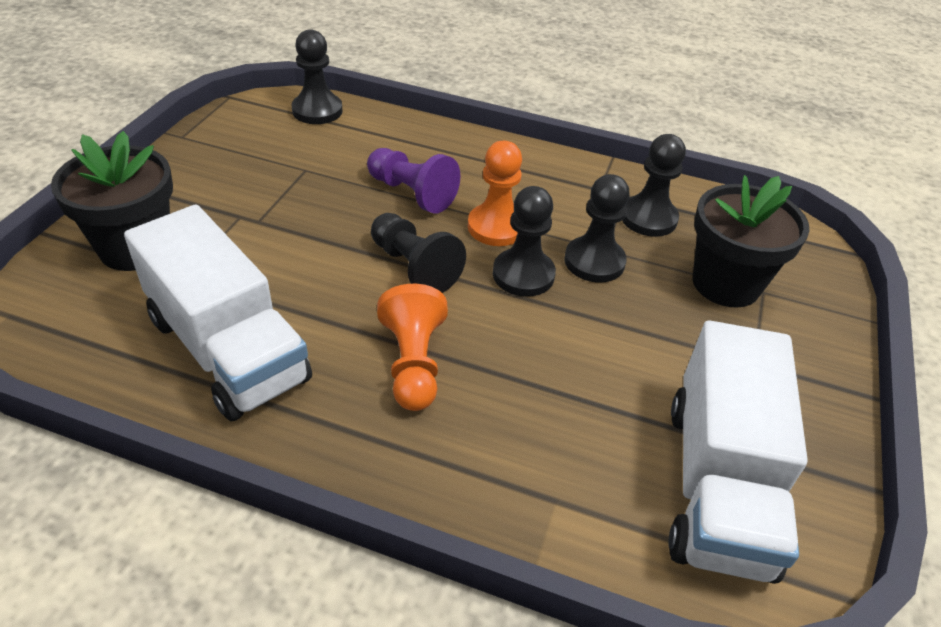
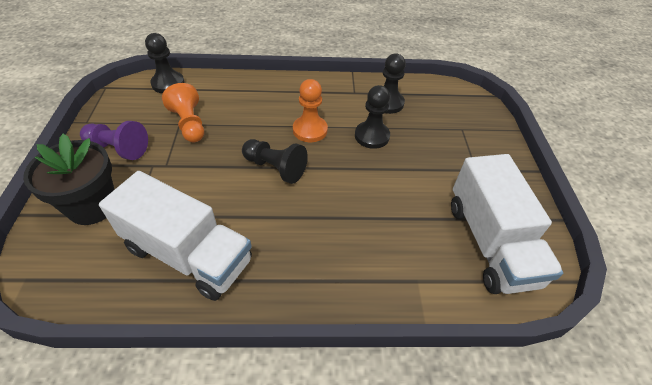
camera: 20 degrees left, 5 degrees up
purple pawn [367,148,460,214] -> purple pawn moved to [80,121,148,160]
orange pawn [377,284,448,411] -> orange pawn moved to [162,83,204,142]
black pawn [493,186,556,297] -> none
black flower pot [692,175,810,308] -> none

